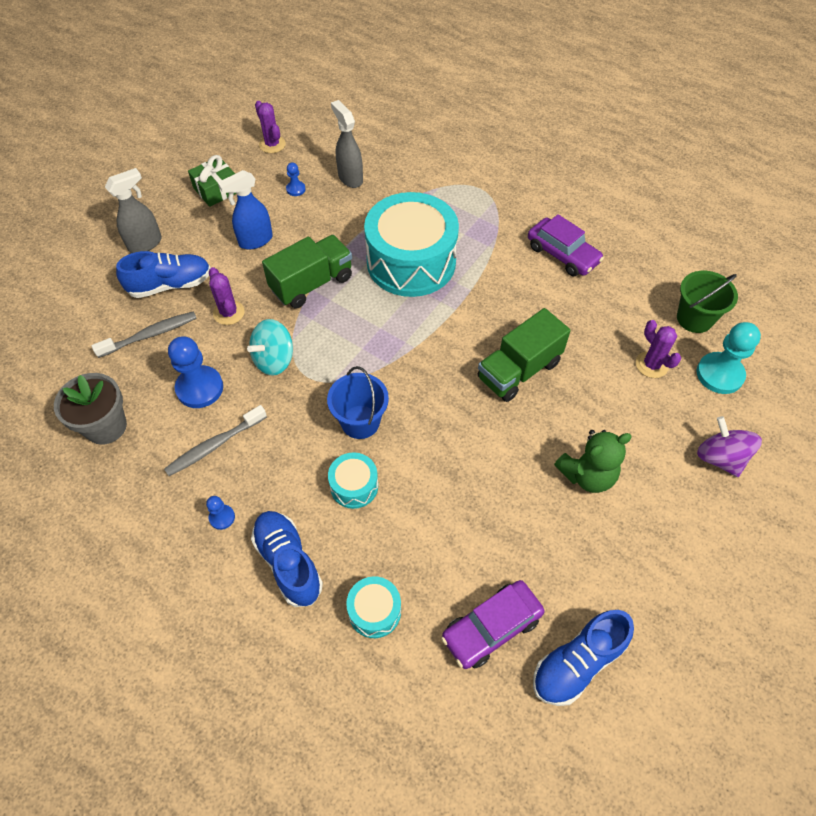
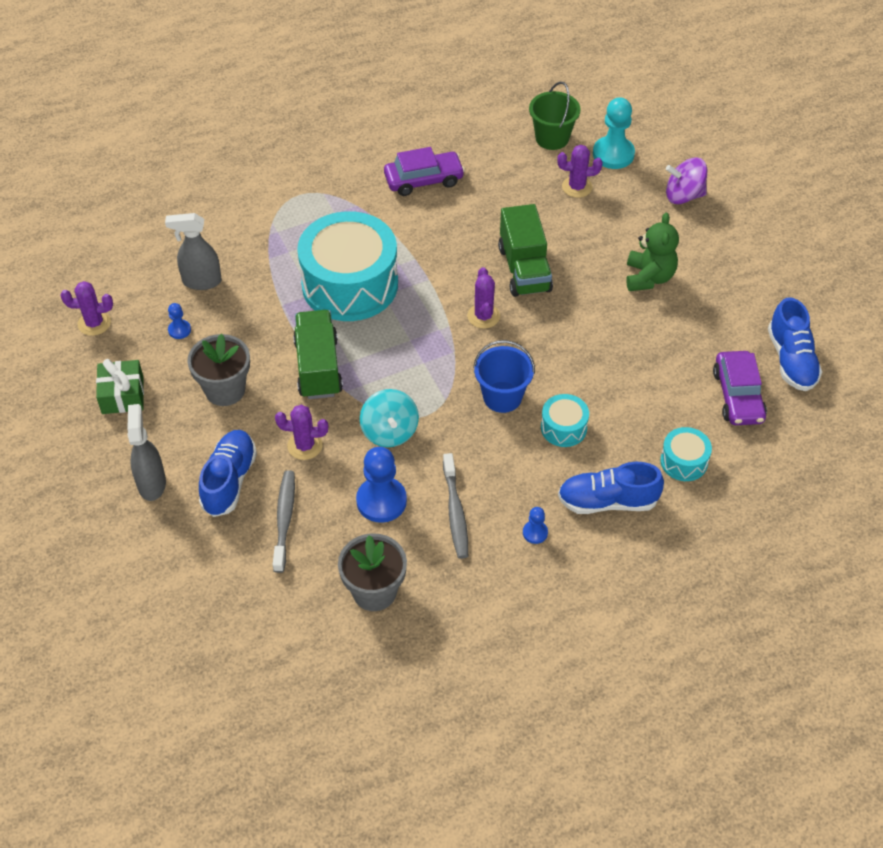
camera: 60 degrees left, 5 degrees down
blue spray bottle [218,170,273,249] -> grey flower pot [187,334,250,406]
none -> purple cactus [467,267,500,329]

